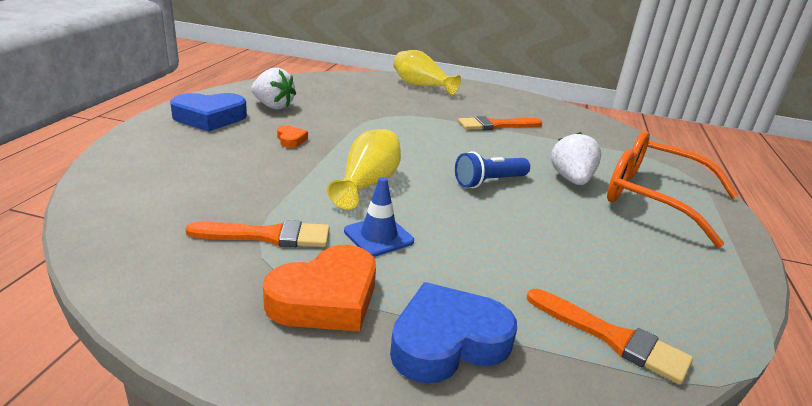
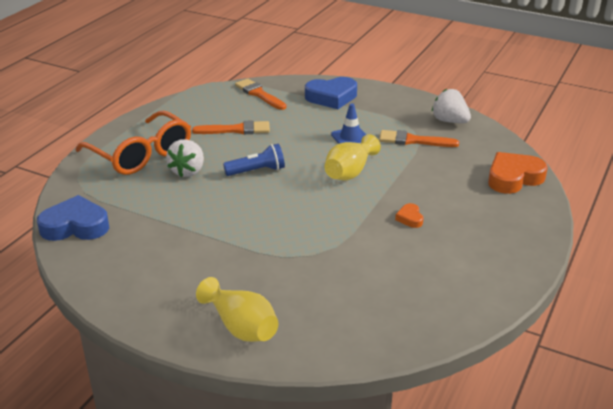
camera: 165 degrees left, 5 degrees up
blue heart [170,93,247,131] -> blue heart moved to [37,195,109,241]
white strawberry [251,68,296,109] -> white strawberry moved to [432,89,471,123]
orange heart [263,245,376,331] -> orange heart moved to [488,152,548,194]
orange brush [458,116,542,130] -> orange brush moved to [192,120,270,134]

